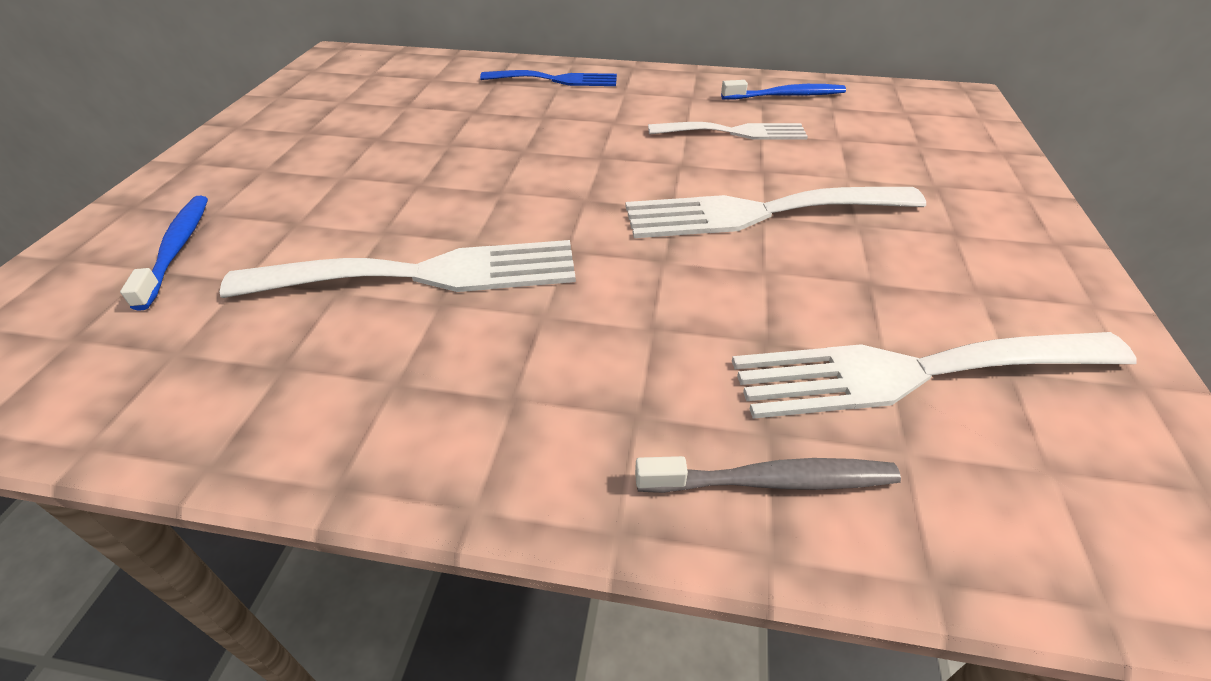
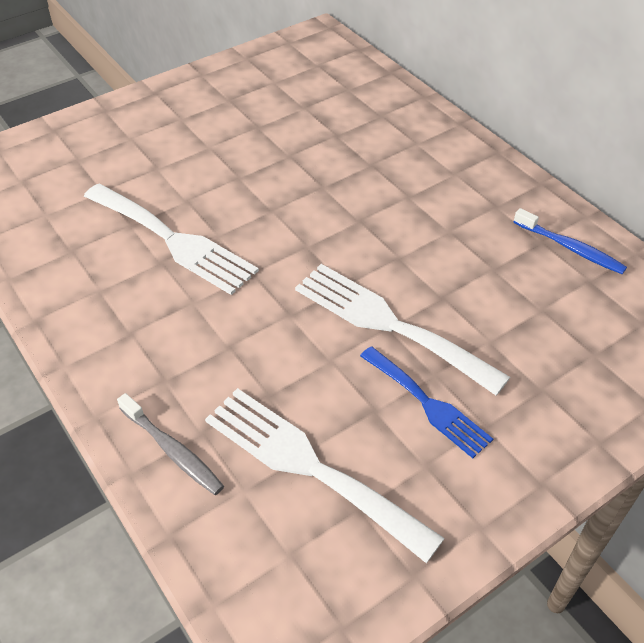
camera: 45 degrees right, 5 degrees up
blue toothbrush [120,196,208,311] -> none
blue fork [480,70,617,86] -> blue fork moved to [360,346,493,458]
white fork [648,122,808,139] -> none

